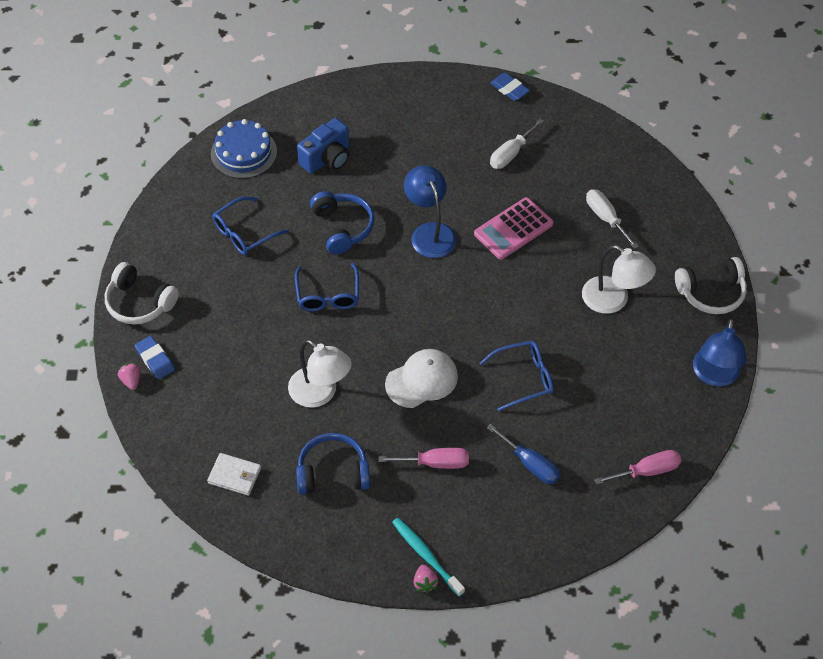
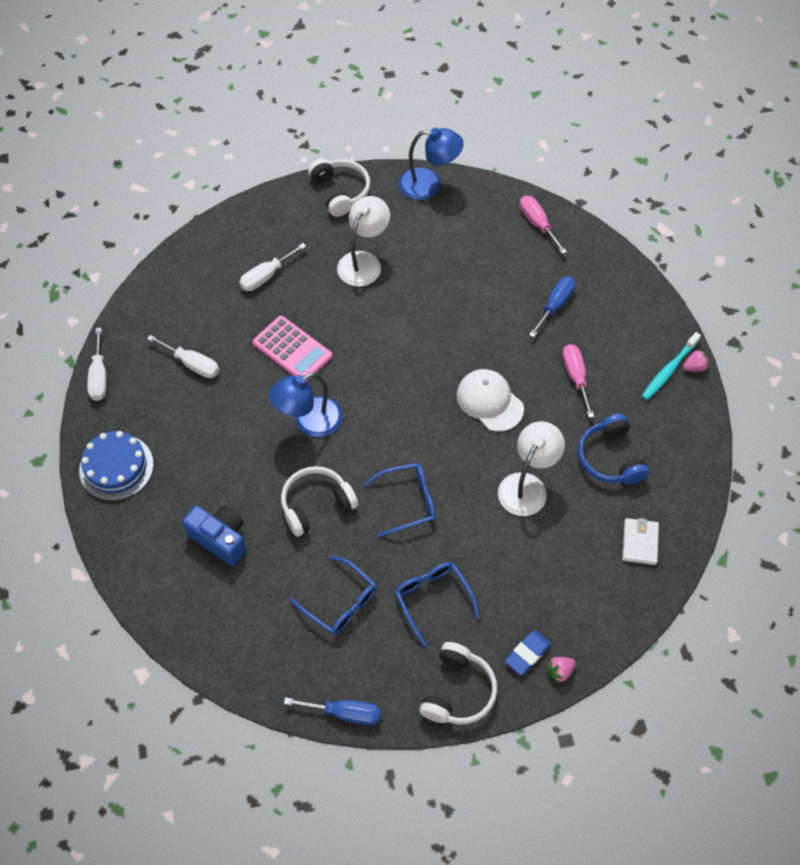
camera: 100 degrees left, 5 degrees up
blue cake [211,119,277,179] -> blue cake moved to [79,431,154,501]
blue headphones [310,191,375,254] -> white headphones [281,466,358,537]
blue glasses [480,341,554,411] -> blue glasses moved to [395,562,480,646]
blue eraser [490,73,530,101] -> white screwdriver [87,328,107,401]
none -> blue screwdriver [284,697,381,725]

